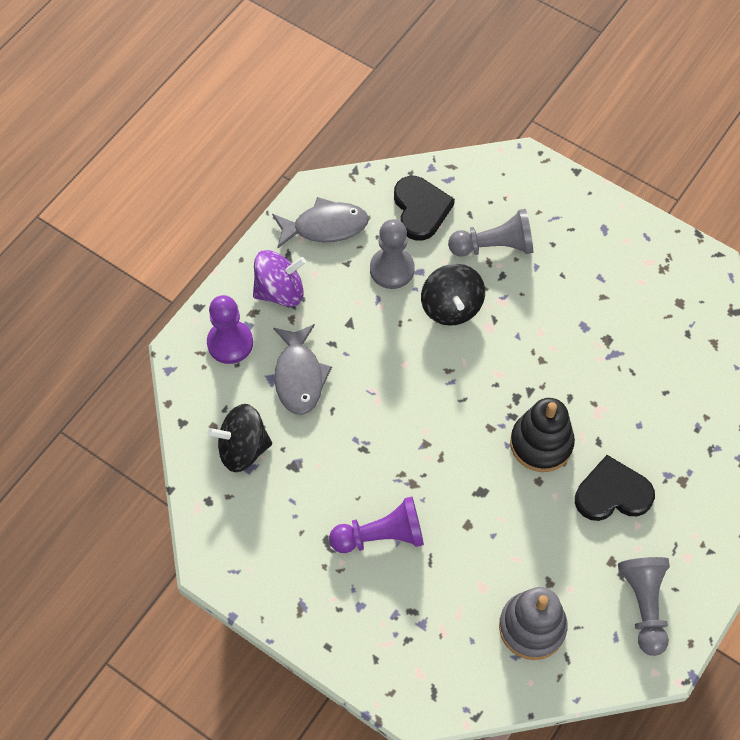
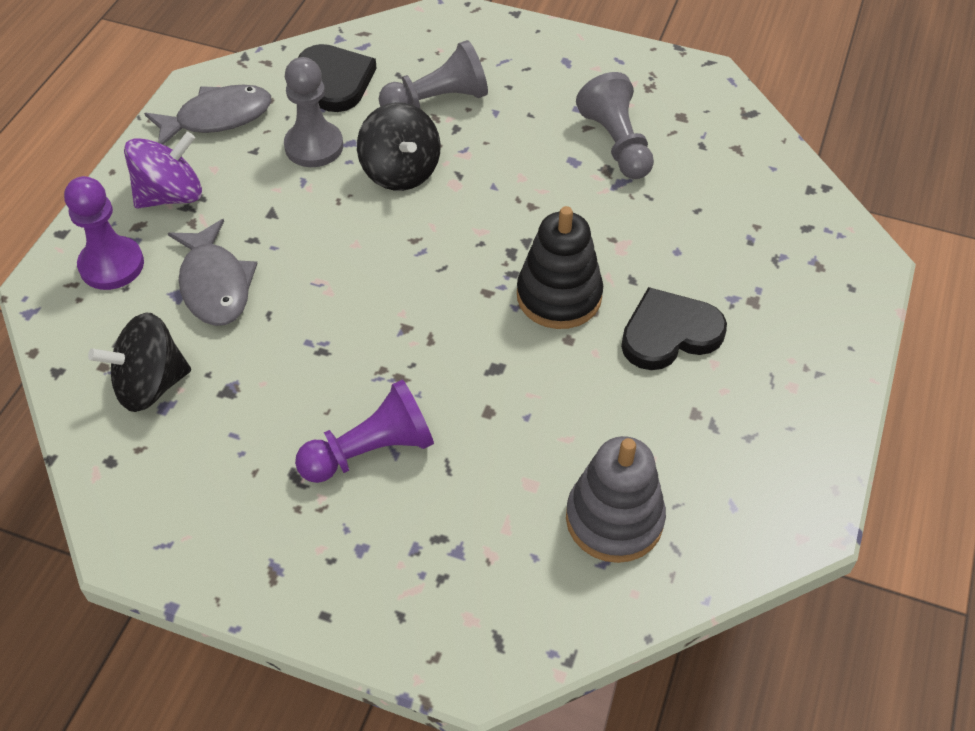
camera: 15 degrees left, 10 degrees down
grey pawn [618,557,670,656] -> grey pawn moved to [576,72,654,179]

